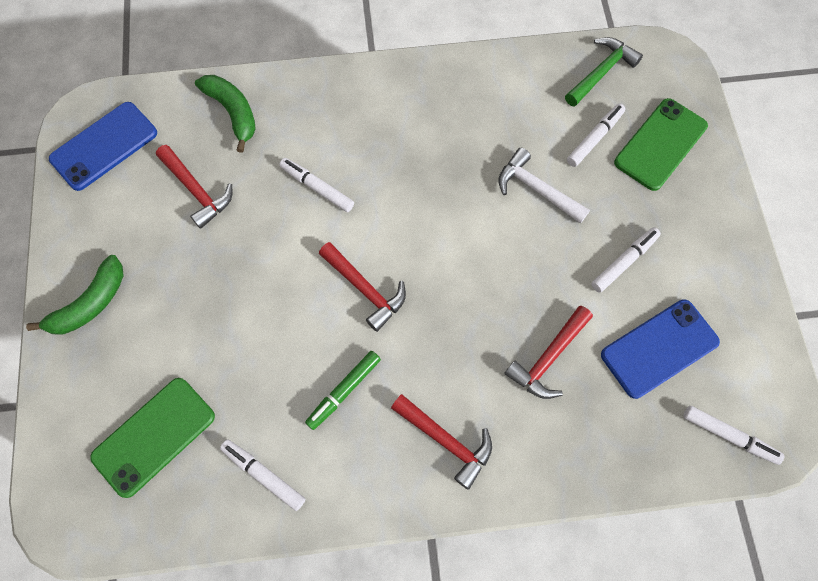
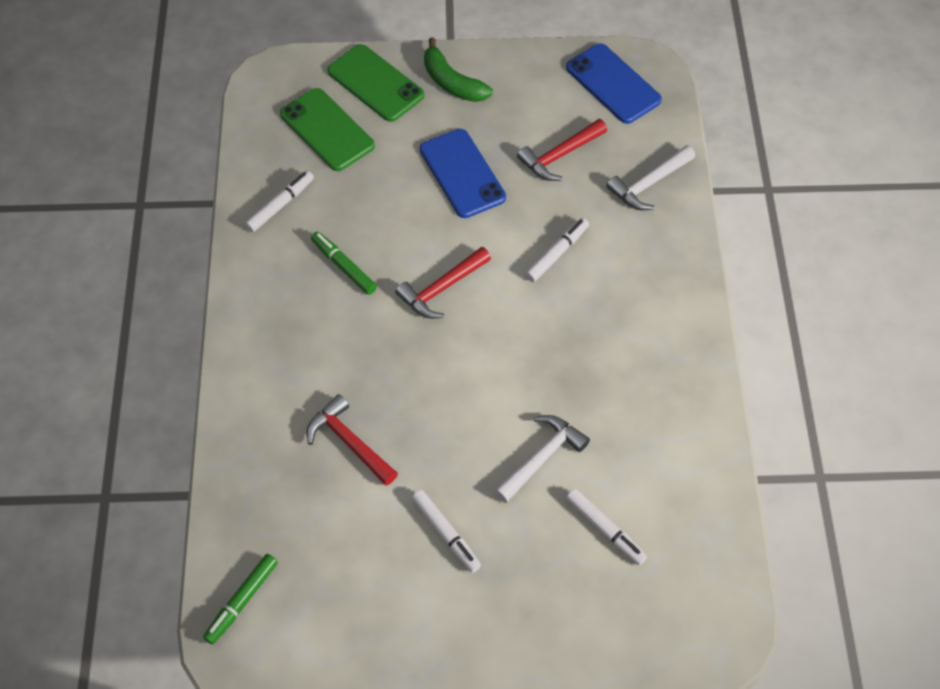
camera: 95 degrees right, 10 degrees down
green banana [195,75,256,153] -> white hammer [606,145,695,210]
red hammer [391,394,492,490] -> none
green hammer [565,37,643,106] -> none
blue phone [601,299,720,399] -> blue phone moved to [420,129,506,218]
green phone [614,98,708,191] -> green phone moved to [327,44,424,122]
white marker [683,406,784,465] -> green marker [203,554,278,645]

